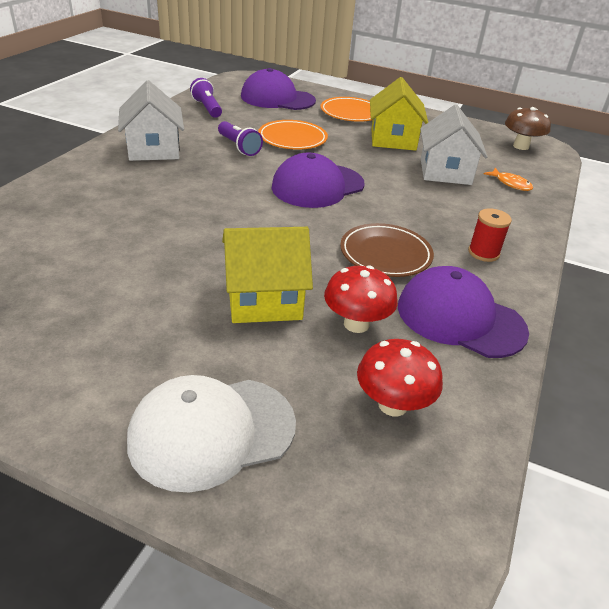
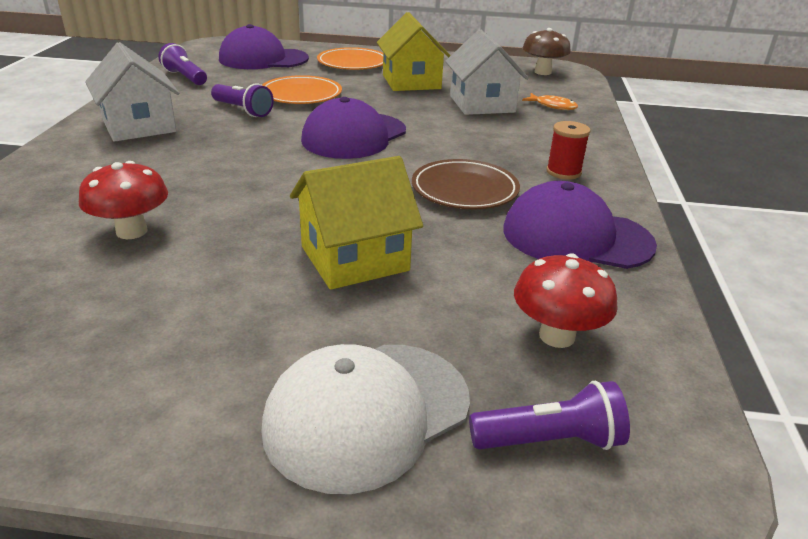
camera: 15 degrees left, 5 degrees down
red mushroom [324,265,398,333] -> red mushroom moved to [79,161,168,239]
none -> purple flashlight [469,381,630,450]

